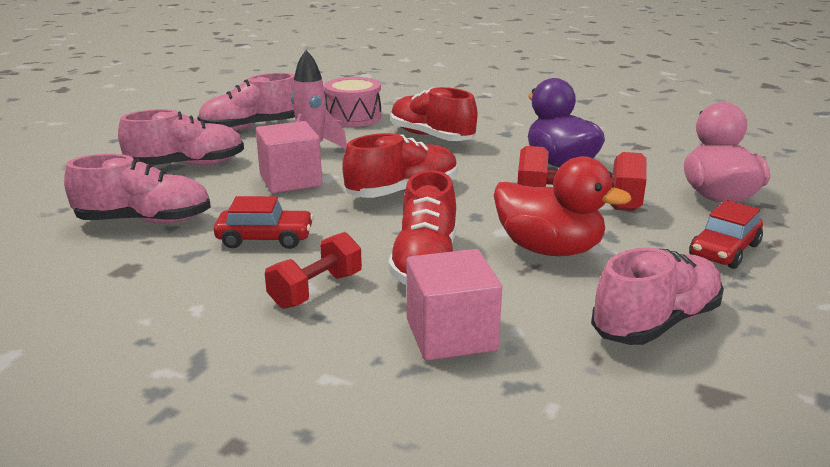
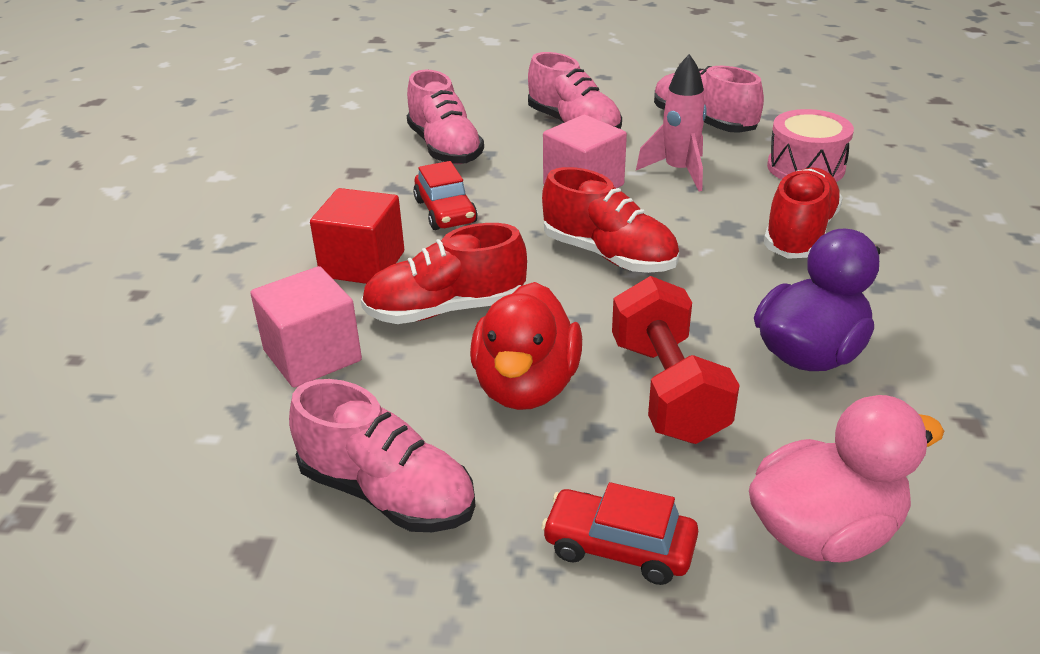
camera: 70 degrees right, 10 degrees up
red dumbbell [265,232,362,309] -> red cube [310,188,404,284]

